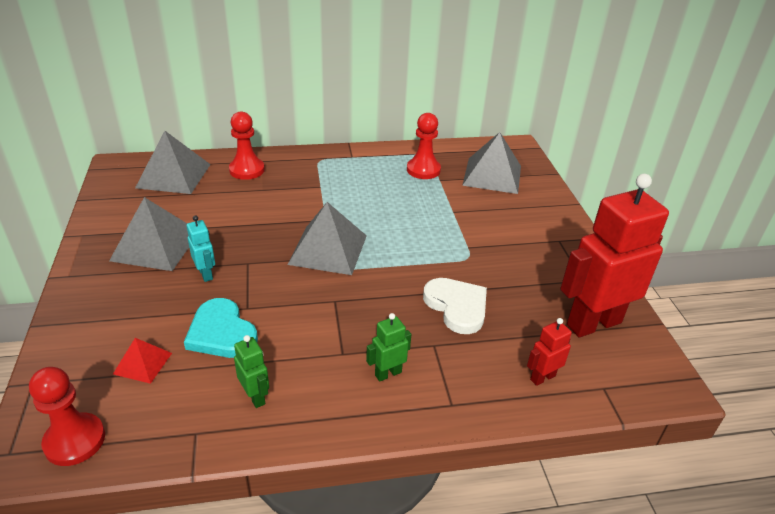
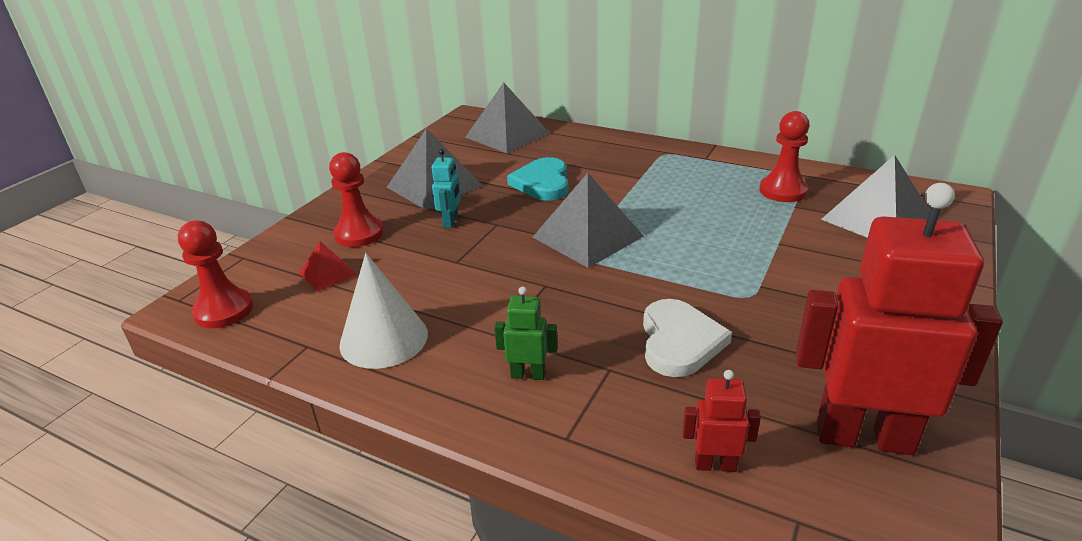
camera: 40 degrees right, 5 degrees down
turquoise heart [184,298,258,358] -> turquoise heart moved to [507,157,569,201]
red pawn [229,111,265,180] -> red pawn moved to [329,152,384,247]
green robot [234,335,269,408] -> white cone [339,253,428,369]

